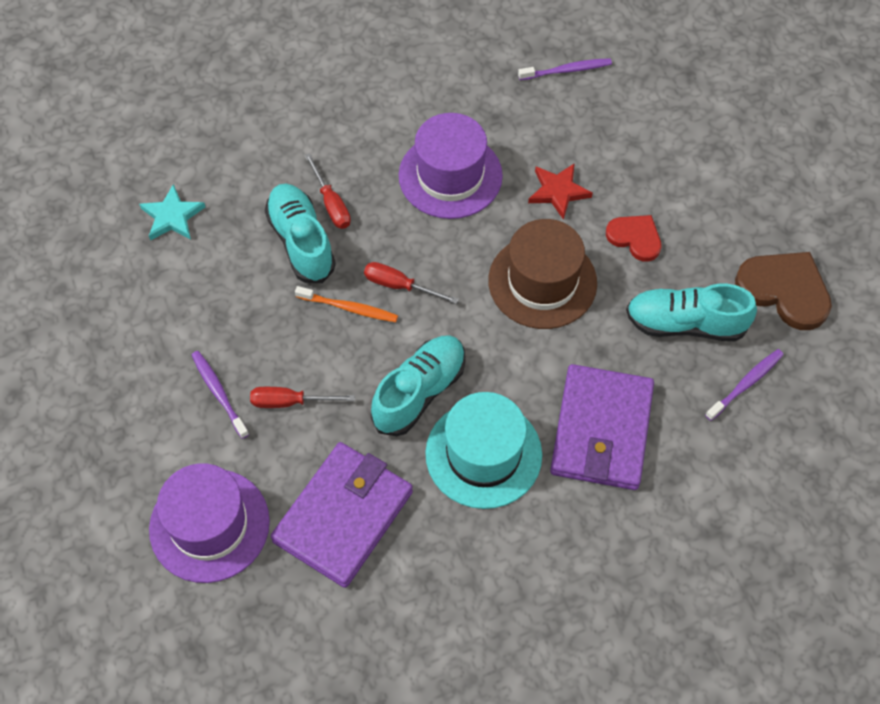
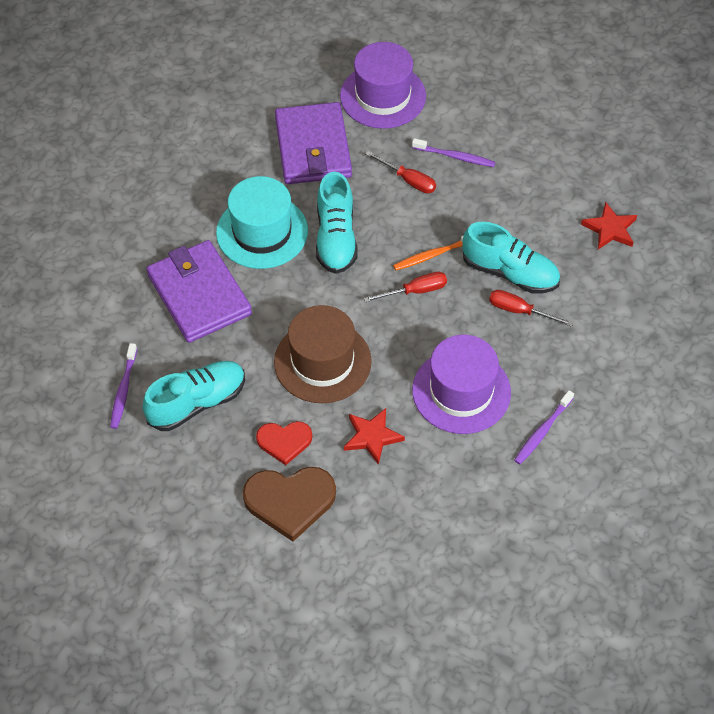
camera: 140 degrees right, 5 degrees down
turquoise star [139,184,205,241] -> red star [581,202,637,249]
red screwdriver [250,387,355,408] -> red screwdriver turned 75 degrees clockwise [365,151,436,194]
purple toothbrush [518,58,612,80] -> purple toothbrush moved to [514,390,574,464]
brown heart [735,252,832,330] -> brown heart moved to [243,467,336,542]

